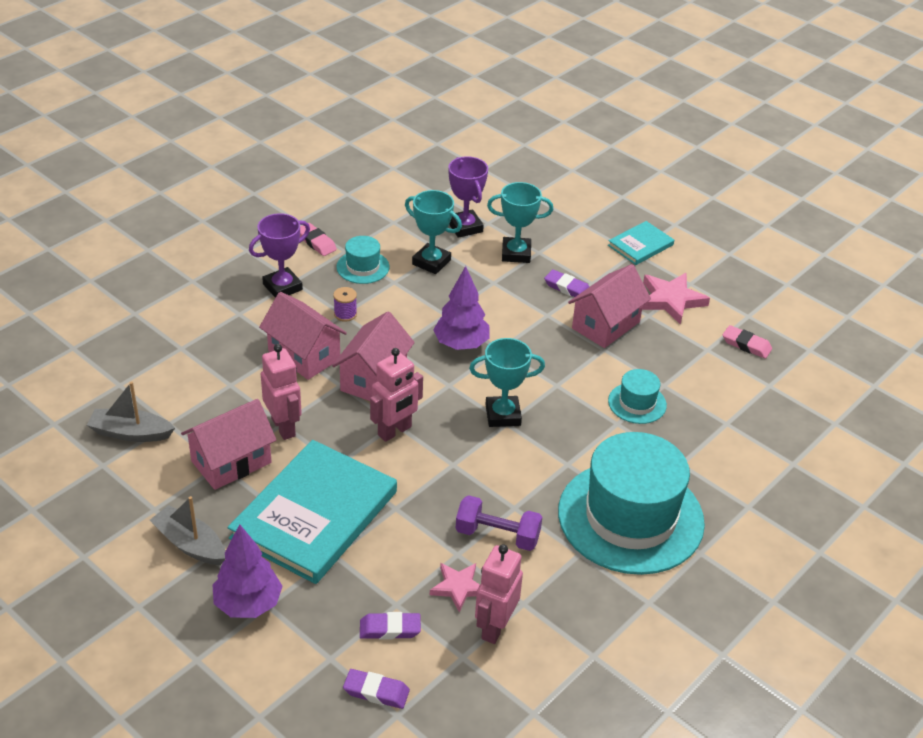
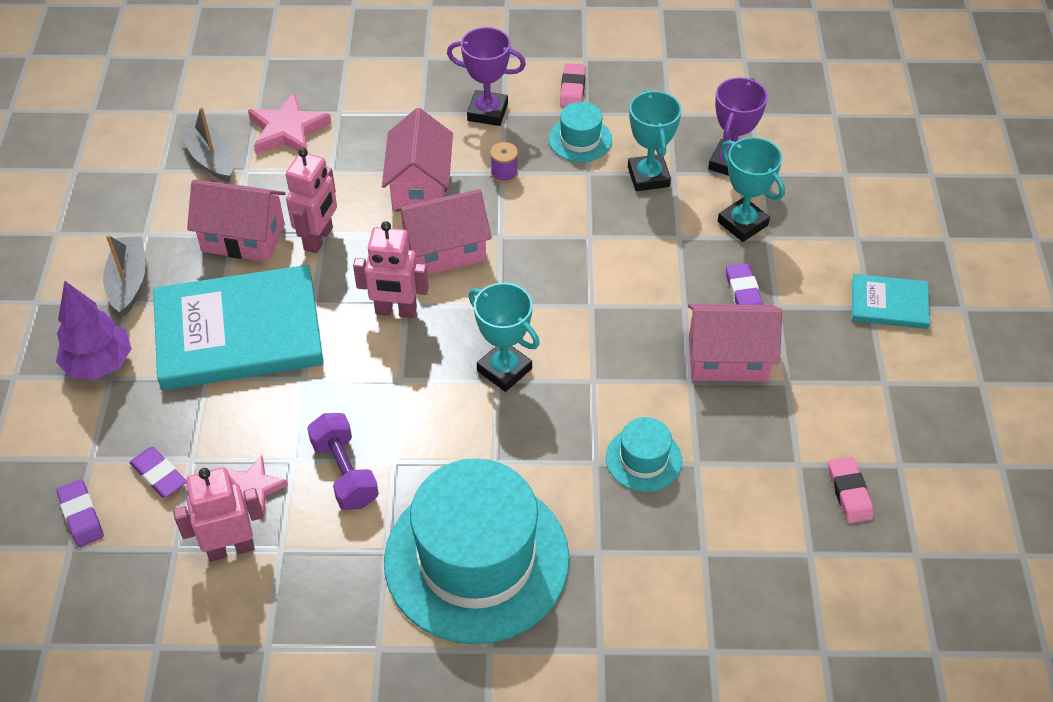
camera: 50 degrees right, 10 degrees up
purple tree [433,266,489,350] -> none
pink star [642,273,710,325] -> pink star moved to [248,92,331,154]

